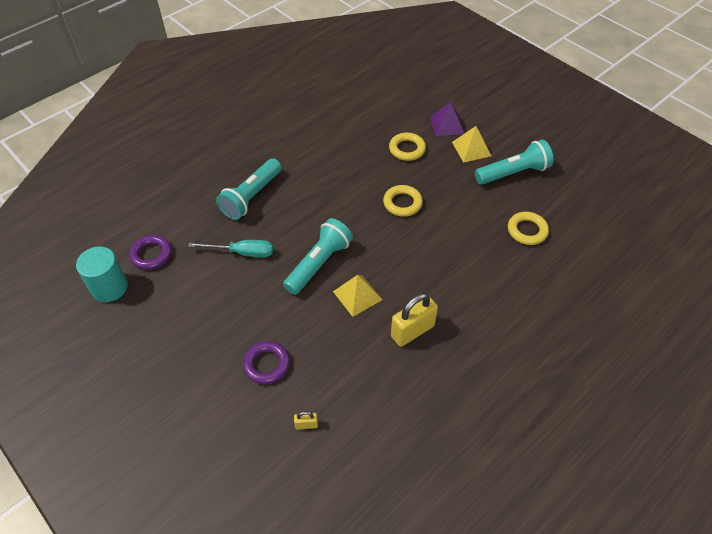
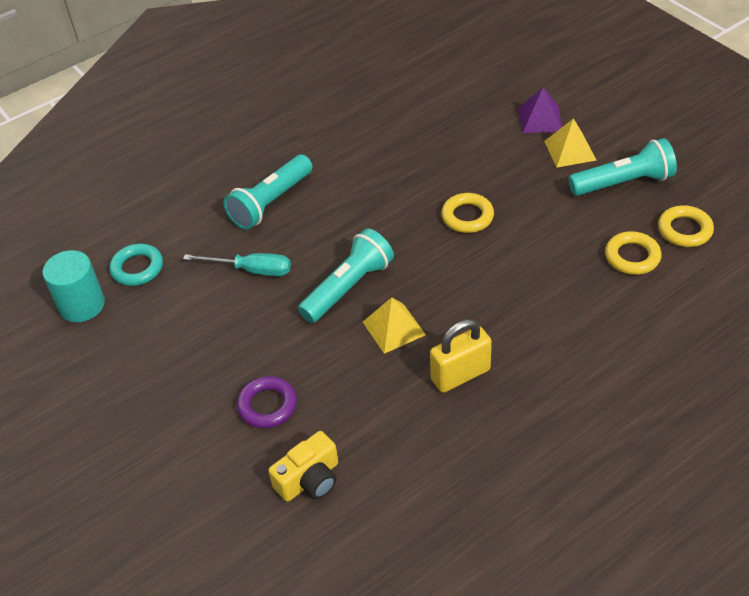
camera: 10 degrees right, 5 degrees down
purple ring [129,235,172,270] -> turquoise ring [109,244,163,286]
yellow padlock [294,411,318,430] -> yellow camera [268,431,338,502]
yellow ring [389,133,426,161] -> yellow ring moved to [658,205,714,247]

